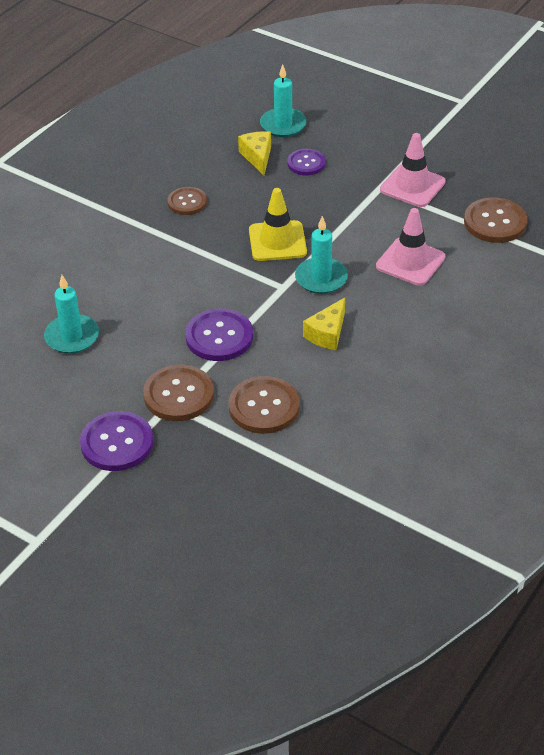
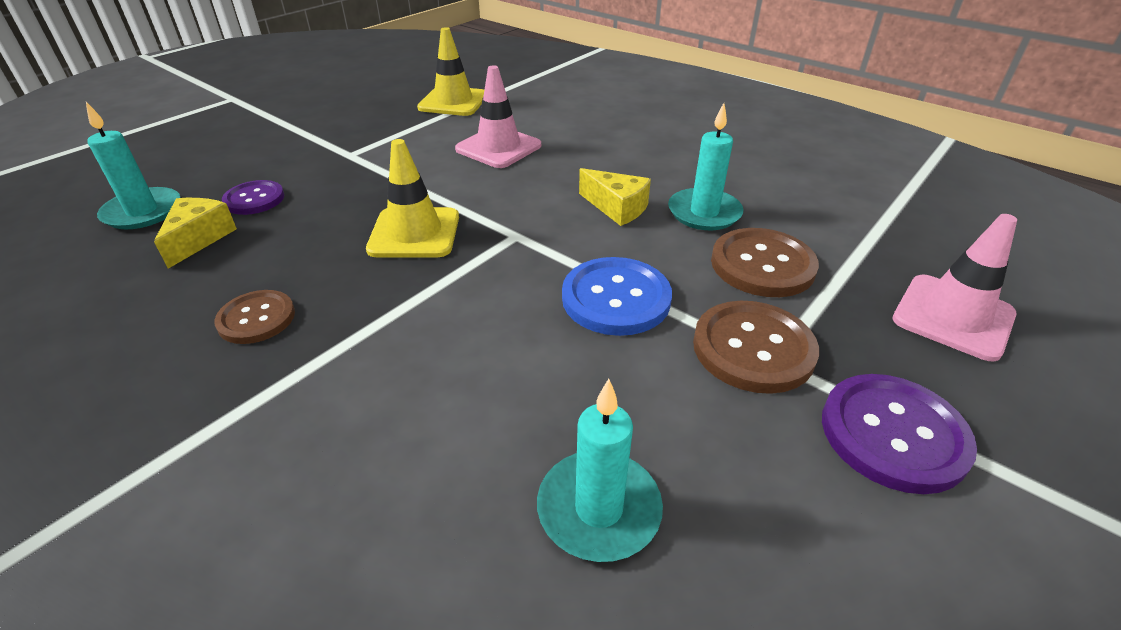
camera: 85 degrees left, 5 degrees down
purple button [185,308,253,361] -> blue button [562,257,672,336]
yellow cheese [238,131,271,175] -> yellow cheese turned 105 degrees clockwise [154,198,237,269]
turquoise candle [295,216,348,294] -> turquoise candle moved to [668,103,743,230]
pink traffic cone [380,133,446,207] -> pink traffic cone moved to [892,214,1017,361]
brown button [464,197,528,243] -> yellow traffic cone [417,27,484,116]

